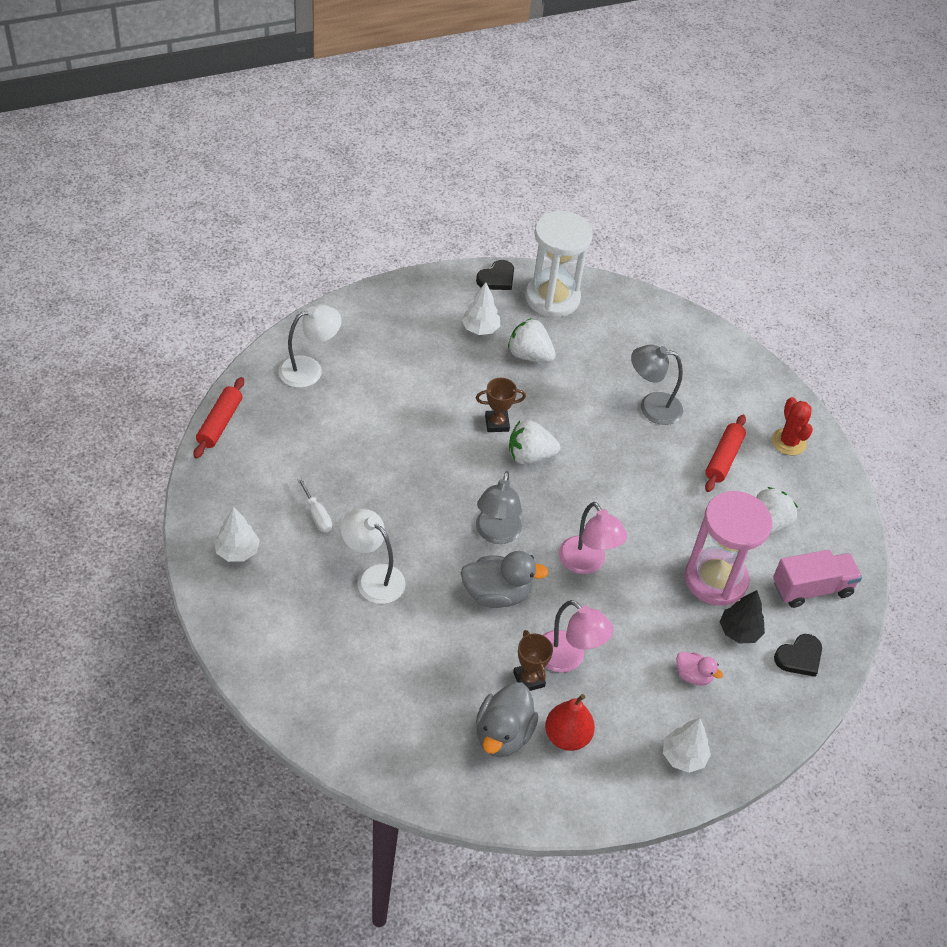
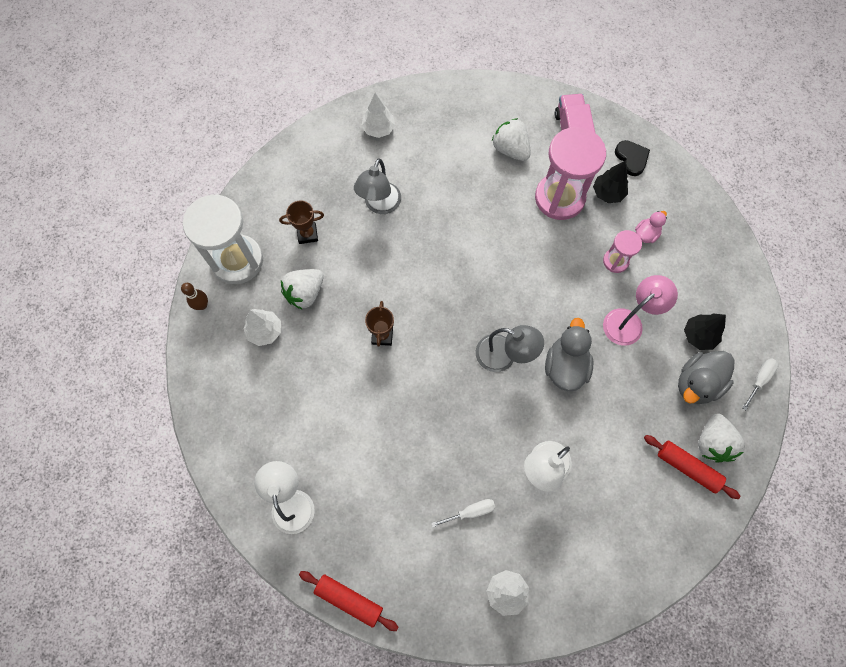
camera: 75 degrees left, 20 degrees up
black heart [476,260,514,290] -> brown bowling pin [181,283,208,310]
grey duck [476,682,538,757] -> grey duck turned 105 degrees clockwise [678,351,735,404]
white strawberry [509,420,560,465] -> white strawberry moved to [698,414,745,462]
brown trophy [513,630,553,691] -> brown trophy moved to [279,201,324,244]
red pear [545,694,595,751] -> black tree [684,313,726,350]
pink lamp [559,502,627,574] -> none
white tree [663,718,711,773] -> white tree moved to [361,93,395,138]
red rolling pin [705,415,746,492] -> red rolling pin moved to [644,435,741,499]
red cactus [772,397,813,455] -> none
none -> pink hourglass [603,230,642,273]
none -> white screwdriver [742,358,778,410]

